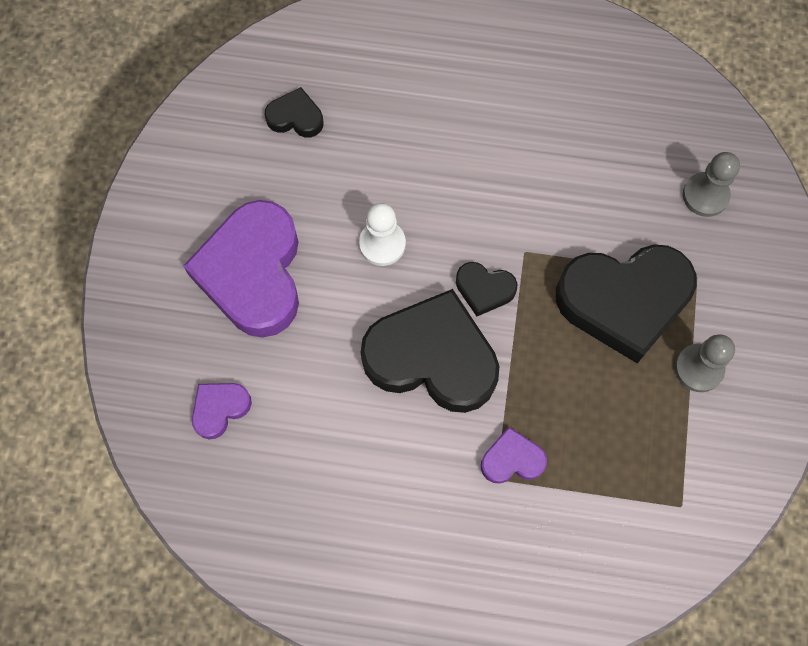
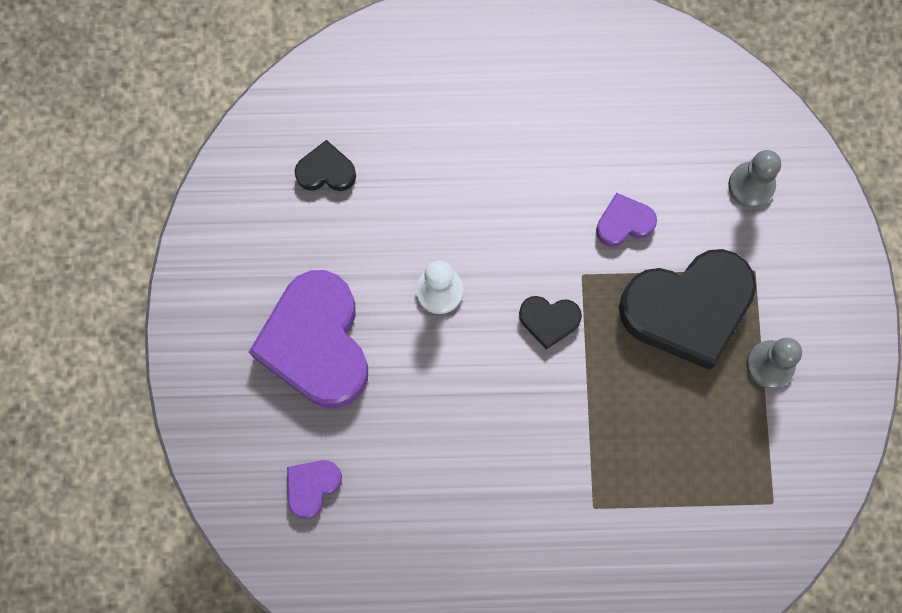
camera: 10 degrees left, 5 degrees up
black heart [361,289,499,413] -> none
purple heart [481,427,547,484] -> purple heart moved to [596,193,657,247]

